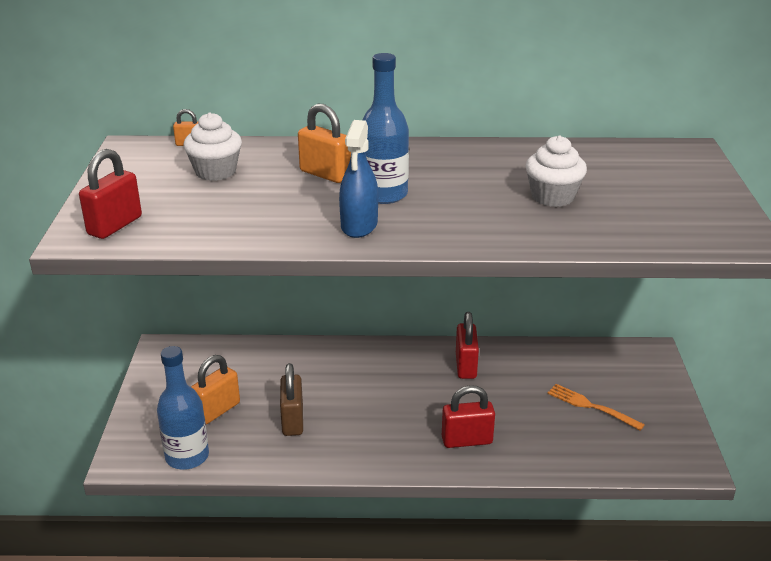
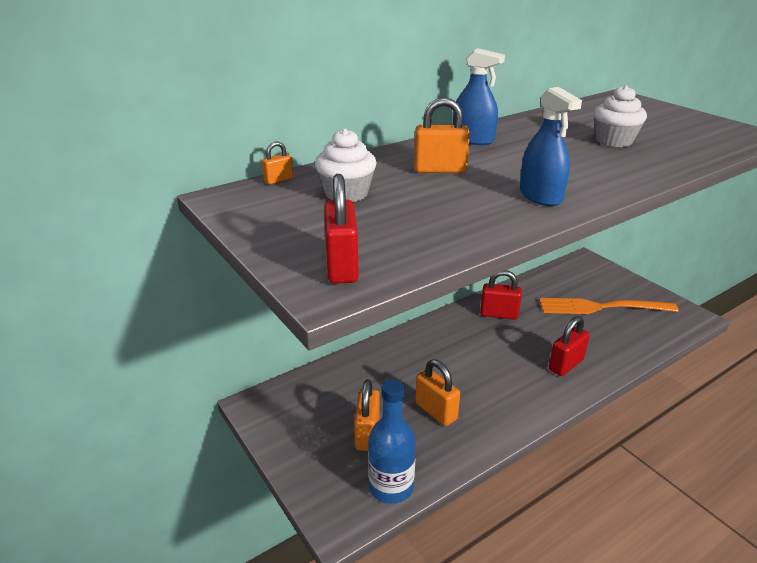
camera: 35 degrees left, 0 degrees up
brown padlock [280,363,303,436] -> orange padlock [415,359,460,426]
blue bottle [363,53,409,204] -> none
red padlock [456,312,479,379] -> red padlock turned 45 degrees counterclockwise [480,270,522,320]
orange fork [547,384,645,431] -> orange fork [539,298,679,314], size x1.73
none -> blue spray bottle [453,48,505,145]

